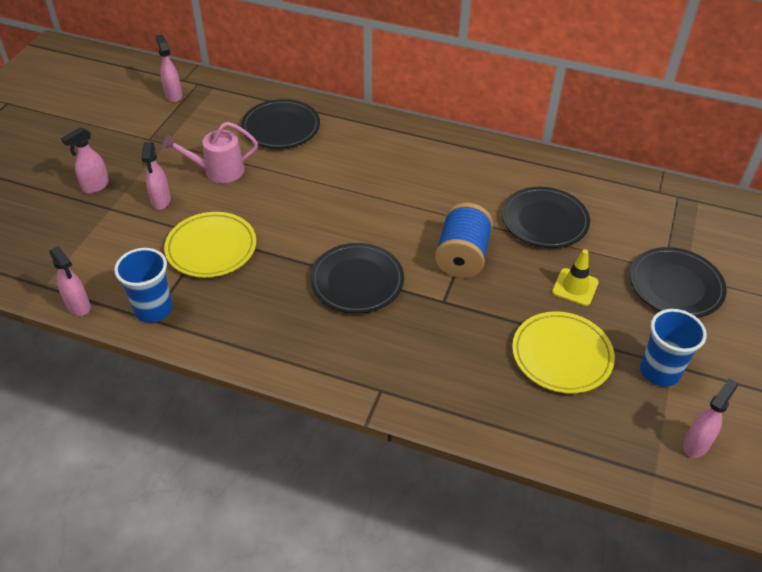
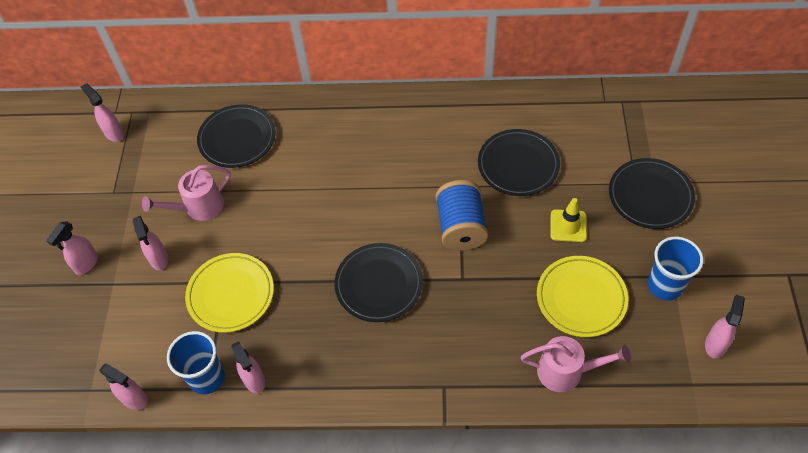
camera: 15 degrees left, 10 degrees up
none -> pink spray bottle [231,341,266,393]
none -> pink watering can [521,336,631,392]

